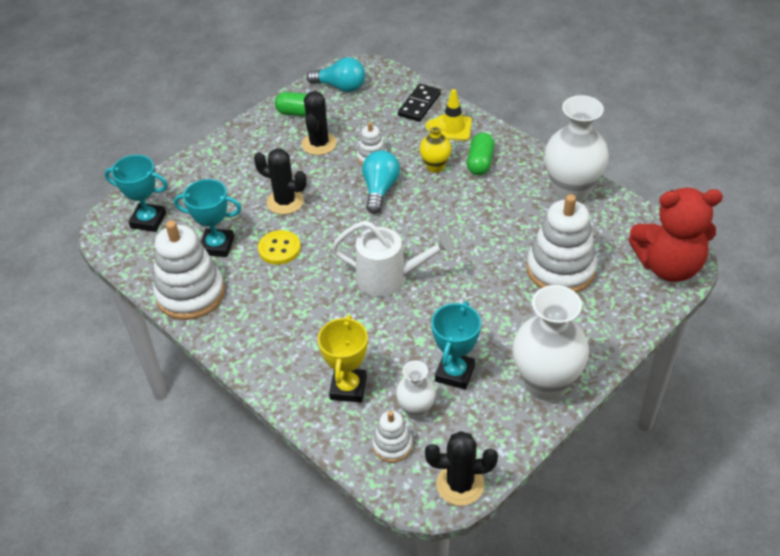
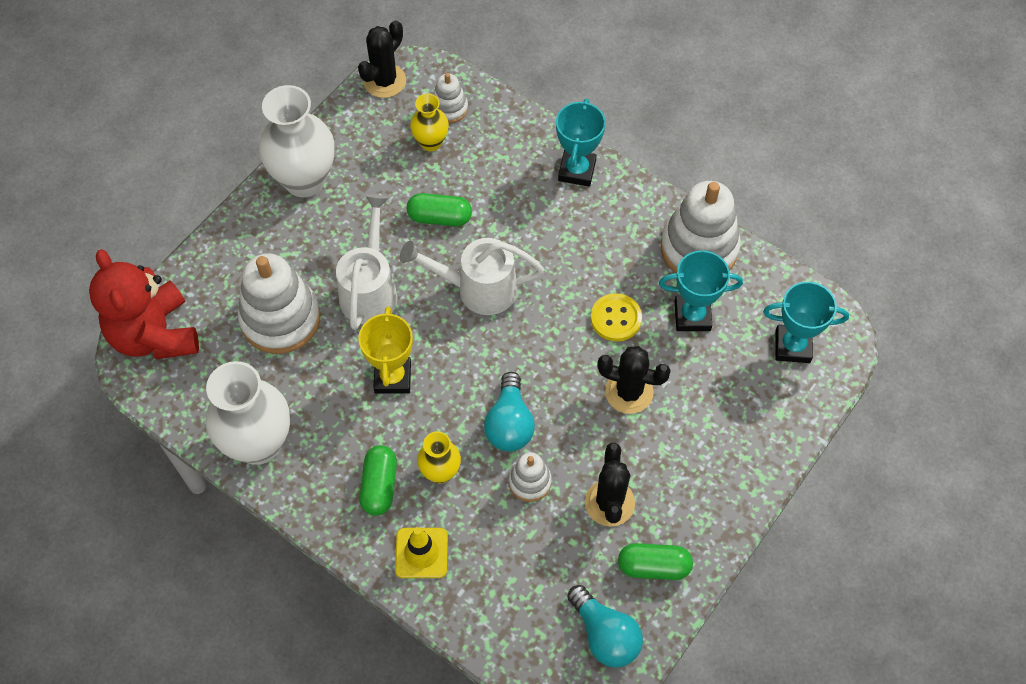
camera: 170 degrees right, 15 degrees up
turquoise light bulb [307,57,365,92] -> turquoise light bulb turned 135 degrees counterclockwise [567,585,643,668]
yellow trophy [318,315,368,403] -> yellow trophy moved to [358,306,413,394]
white vase [396,361,436,419] -> yellow vase [410,94,449,152]
black domino [398,84,441,122] -> none
black cactus [425,431,498,506] -> black cactus turned 45 degrees counterclockwise [358,20,406,98]
turquoise trophy [432,301,481,390] -> turquoise trophy moved to [556,98,606,187]
red teddy bear [629,188,723,282] -> red teddy bear turned 105 degrees counterclockwise [89,249,199,359]
none -> white watering can [336,194,397,330]
none -> green capsule [407,193,472,226]

